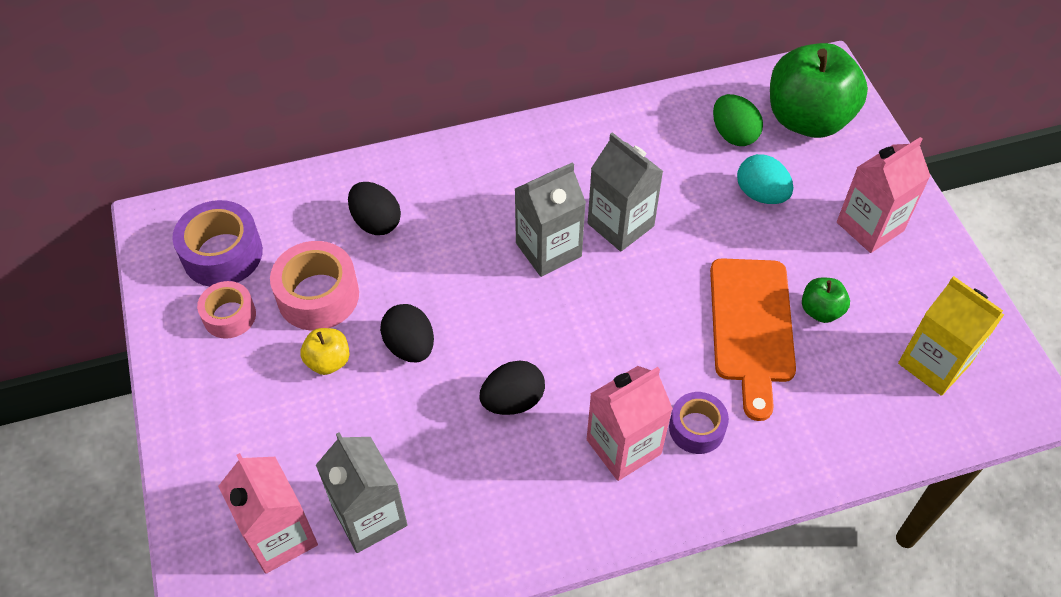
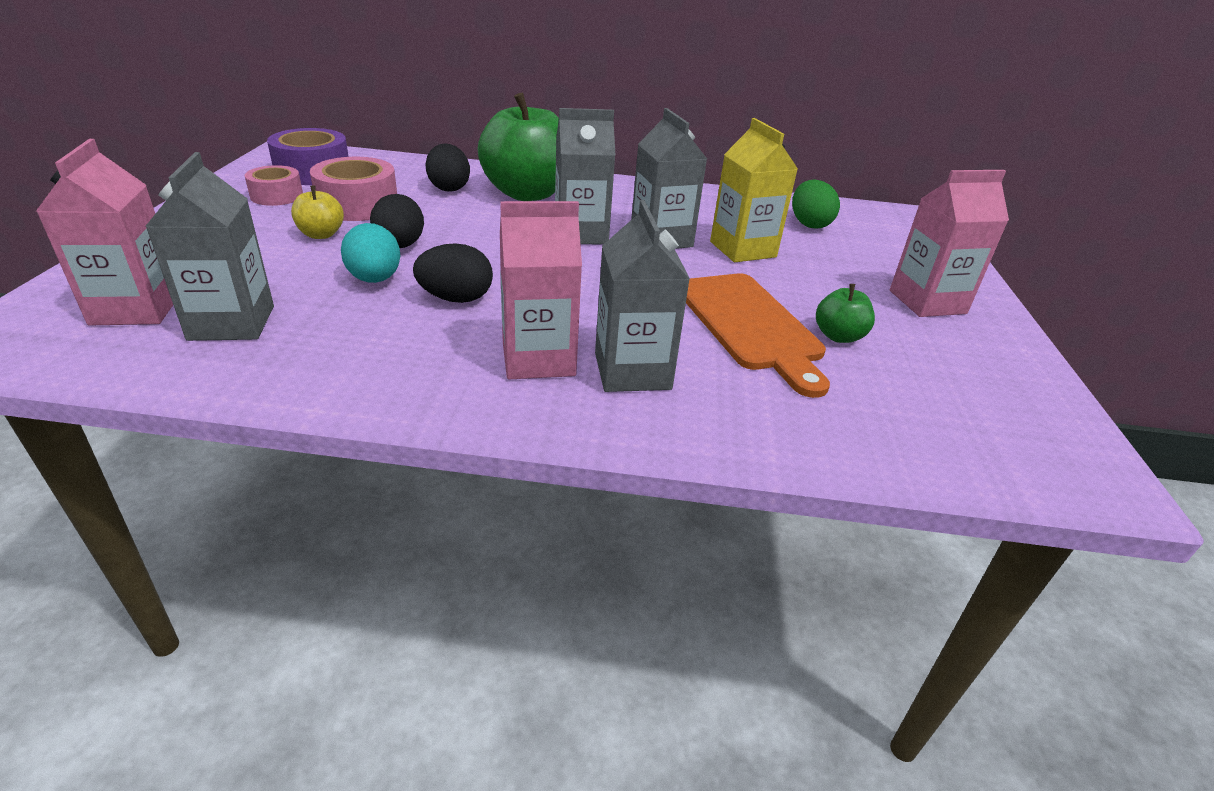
camera: 20 degrees right, 20 degrees down
purple tape [669,392,729,454] -> grey carton [595,200,690,392]
orange cutting board [710,258,796,421] -> orange cutting board turned 45 degrees counterclockwise [686,273,830,398]
turquoise egg [737,154,793,204] -> turquoise egg moved to [341,223,401,283]
green apple [770,43,868,138] -> green apple moved to [478,93,559,201]
yellow carton [898,276,1004,396] -> yellow carton moved to [710,118,798,262]

